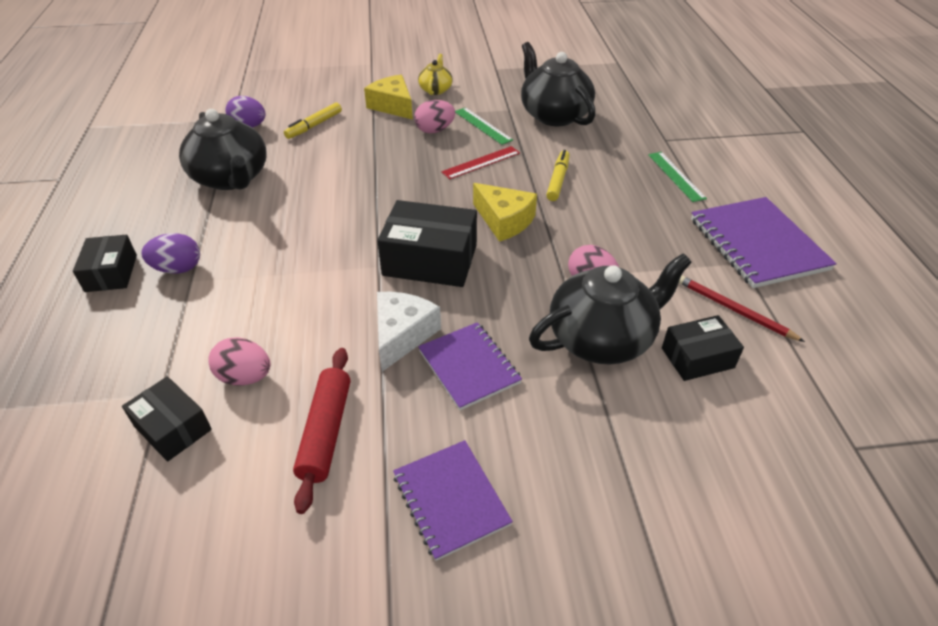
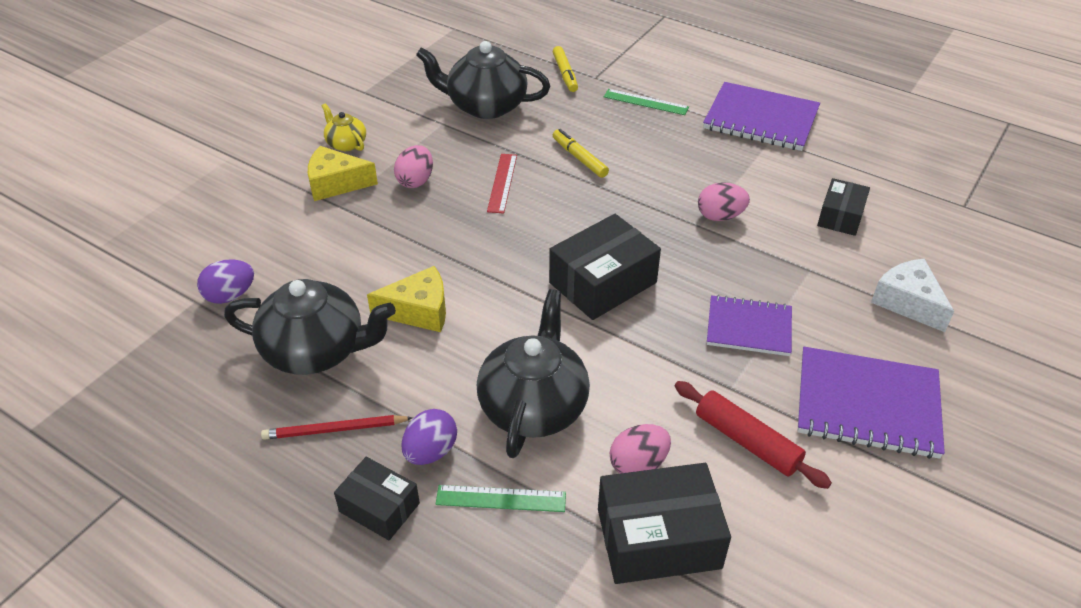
camera: 50 degrees left, 0 degrees up
black box [122,376,212,462] -> black box [598,463,731,584], size x1.66
yellow marker [284,102,342,139] -> yellow marker moved to [553,46,578,92]
white cheese [377,292,441,372] -> white cheese moved to [871,259,954,332]
purple notebook [393,440,513,561] -> purple notebook [797,347,945,459], size x1.55
green ruler [455,107,513,145] -> green ruler moved to [436,485,566,512]
yellow cheese [473,183,537,242] -> yellow cheese moved to [367,266,446,332]
black teapot [529,253,692,365] -> black teapot moved to [477,289,590,458]
red pencil [679,275,805,342] -> red pencil moved to [261,415,413,440]

